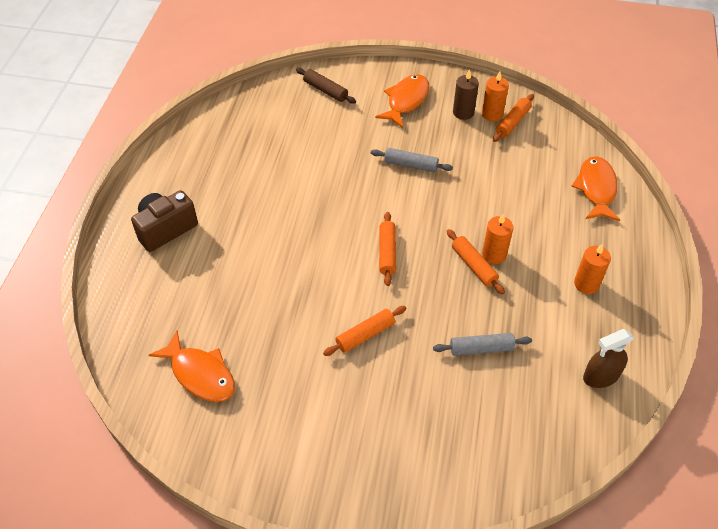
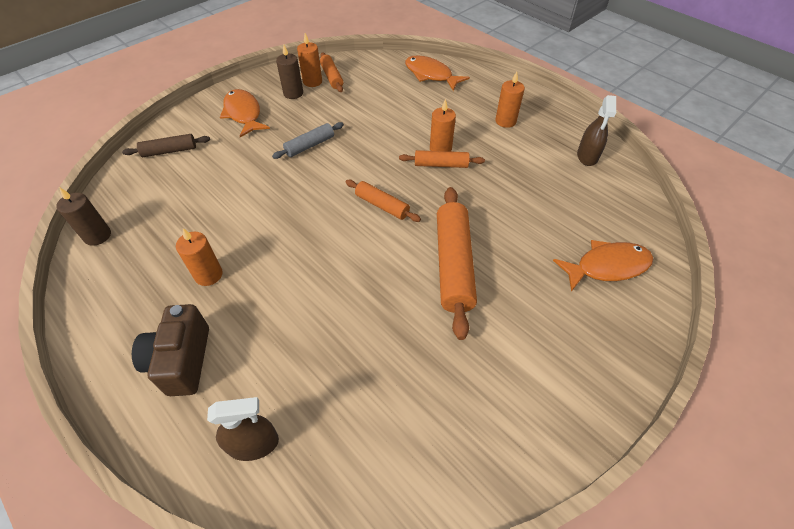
camera: 55 degrees left, 0 degrees up
orange fish [149,331,235,402] -> orange fish moved to [553,240,653,292]
orange rolling pin [323,306,406,356] -> orange rolling pin [437,187,477,340], size x1.81
grey rolling pin [433,333,532,356] -> none
none -> brown candle [56,187,111,246]
none -> orange candle [176,228,222,286]
none -> brown spray bottle [207,397,279,461]

